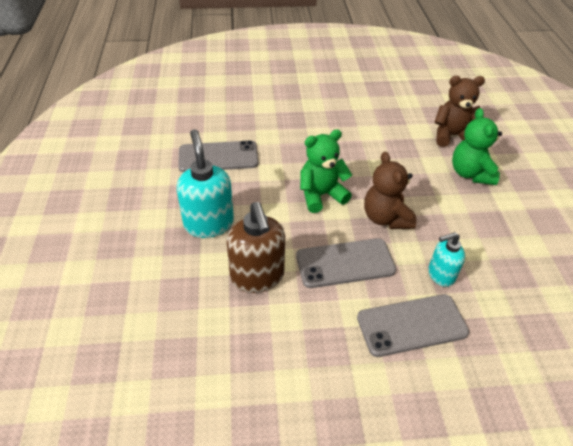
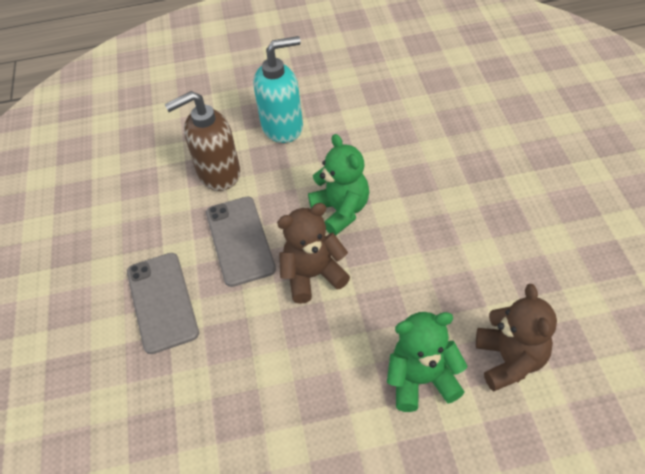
camera: 90 degrees right, 5 degrees up
grey phone [178,140,258,172] -> none
turquoise soap dispenser [428,232,465,287] -> none

